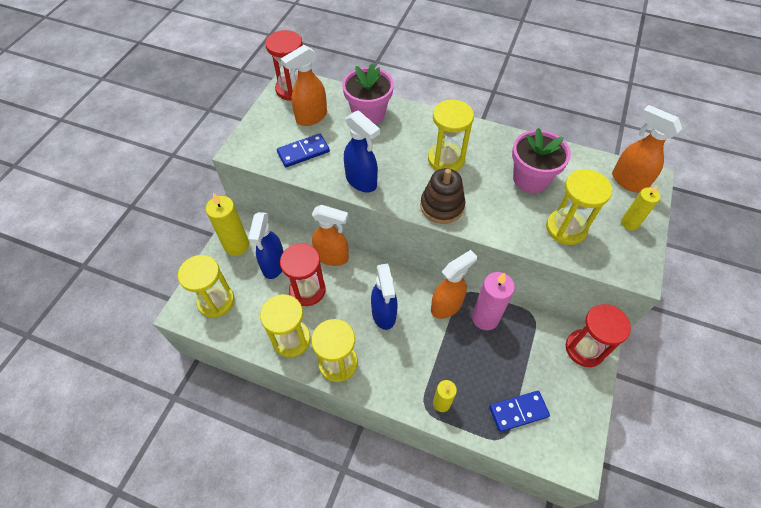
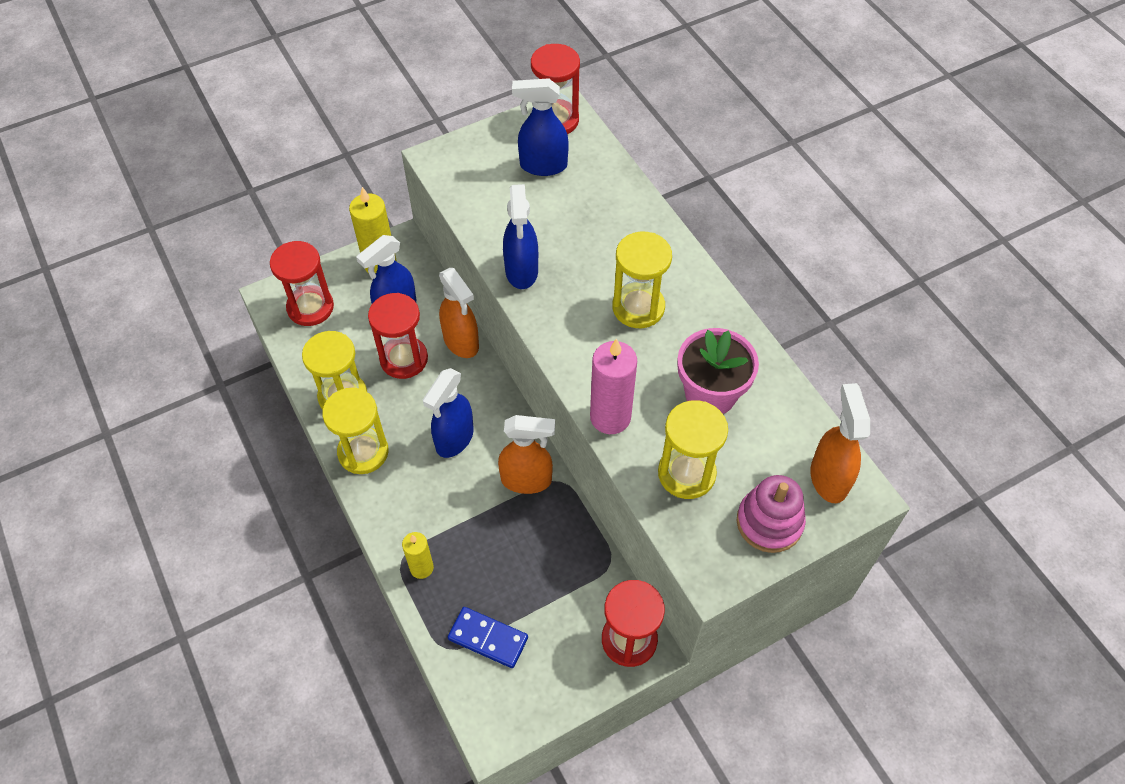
camera: 40 degrees right, 0 degrees up
yellow hourglass [178,255,234,318] -> red hourglass [270,241,334,326]
blue domino [277,133,330,167] -> none
orange spray bottle [281,45,327,126] -> blue spray bottle [512,78,569,176]
pink flower pot [342,63,394,125] -> none
brown stacking toy [420,168,465,224] -> none
pink candle [472,272,515,330] -> pink candle moved to [590,338,637,434]
yellow candle [621,185,660,230] -> pink stacking toy [736,475,806,553]

